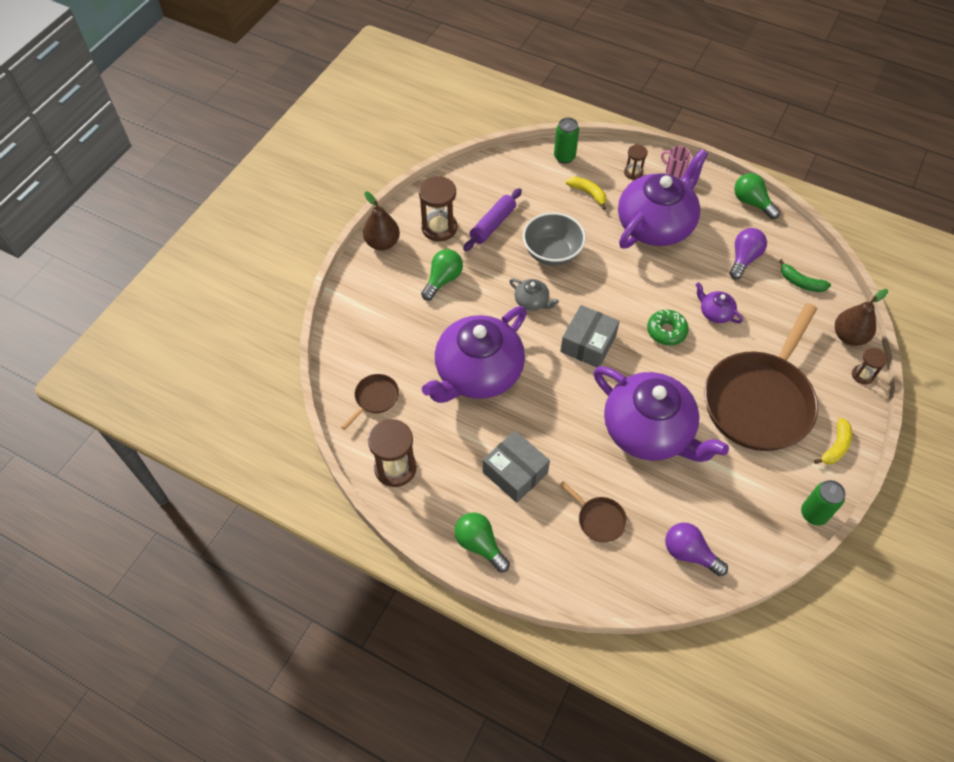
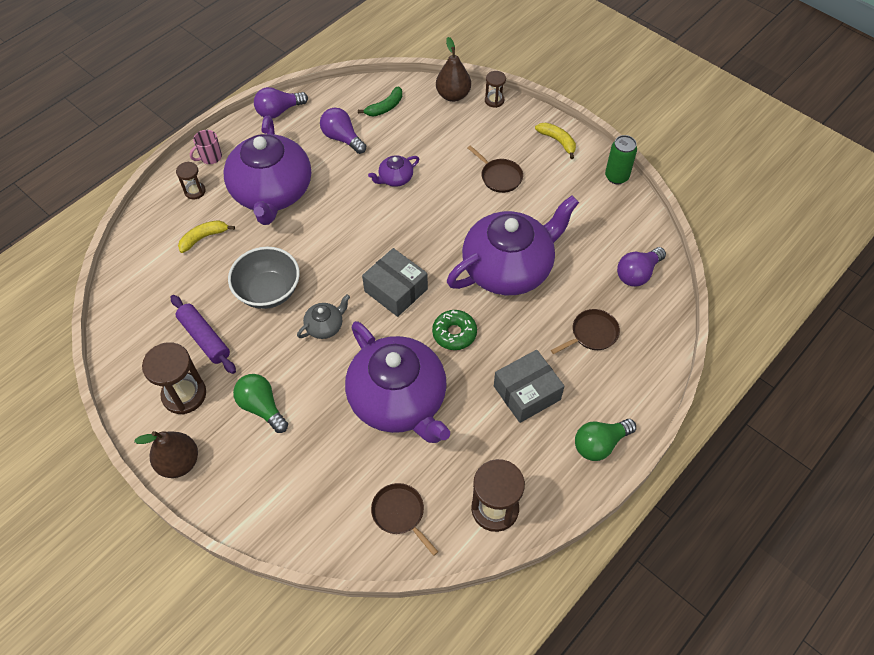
camera: 75 degrees left, 0 degrees up
green can [554,118,579,164] -> none
purple teapot [618,149,708,248] -> purple teapot turned 150 degrees counterclockwise [223,116,311,225]
green donut [647,310,689,345] -> green donut moved to [432,310,477,350]
brown pan [705,303,818,451] -> brown pan [468,145,523,193], size x0.40
green light bulb [734,173,780,219] -> purple light bulb [254,87,308,119]

